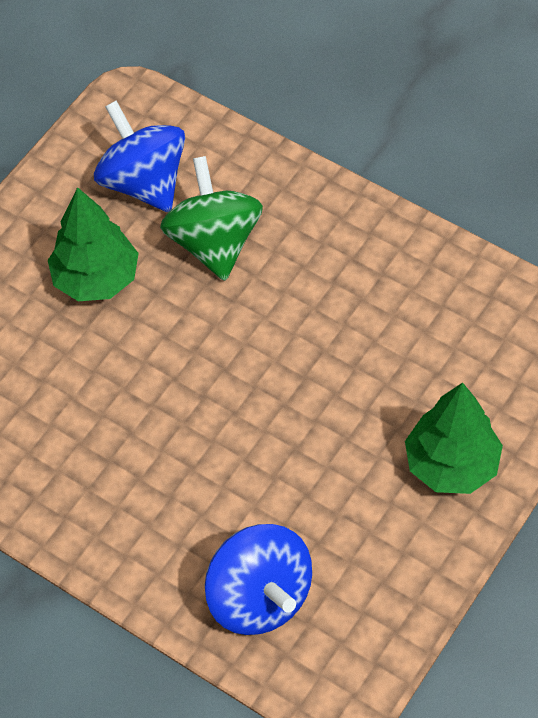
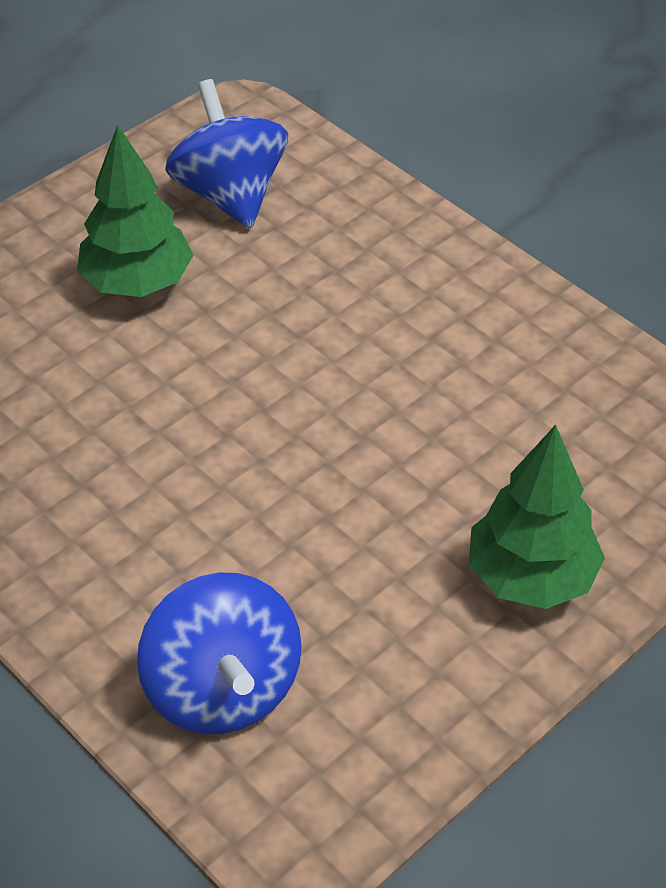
camera: 10 degrees right, 10 degrees down
green spinning top [160,156,263,281] -> none

